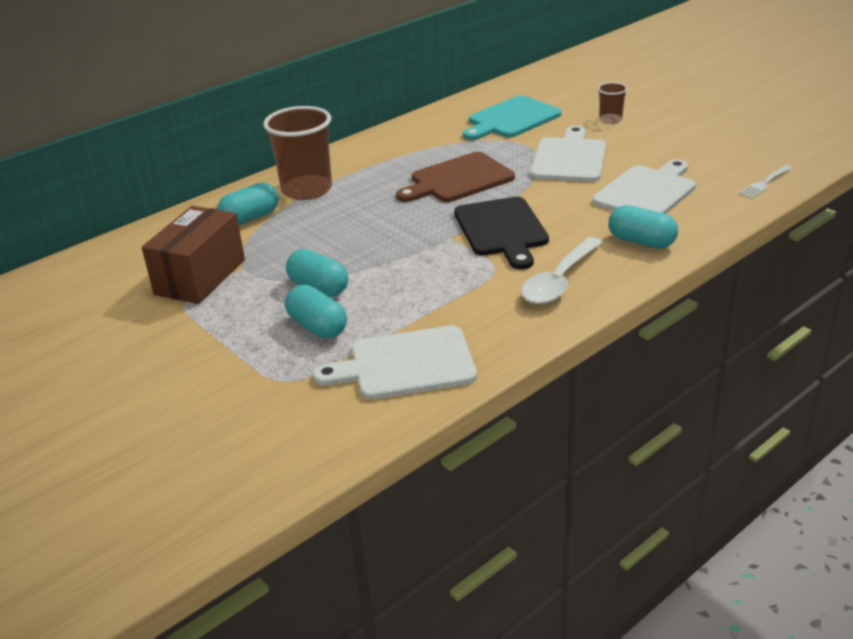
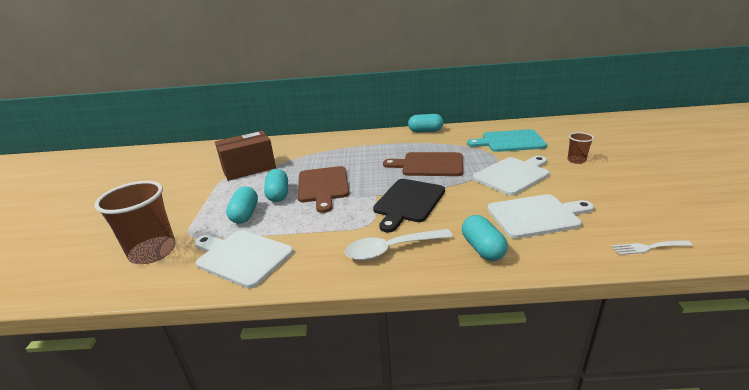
camera: 40 degrees right, 5 degrees down
turquoise capsule [217,182,279,225] -> turquoise capsule moved to [408,114,443,132]
brown cup [263,106,332,200] -> brown cup moved to [94,181,176,264]
none -> brown cutting board [298,166,349,213]

